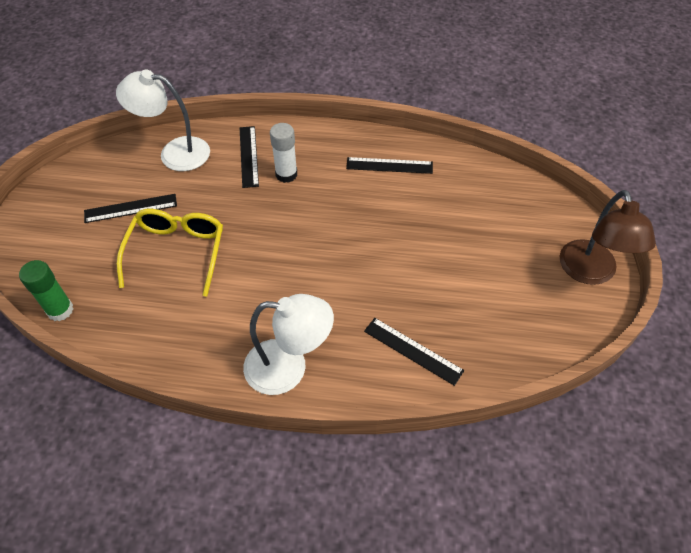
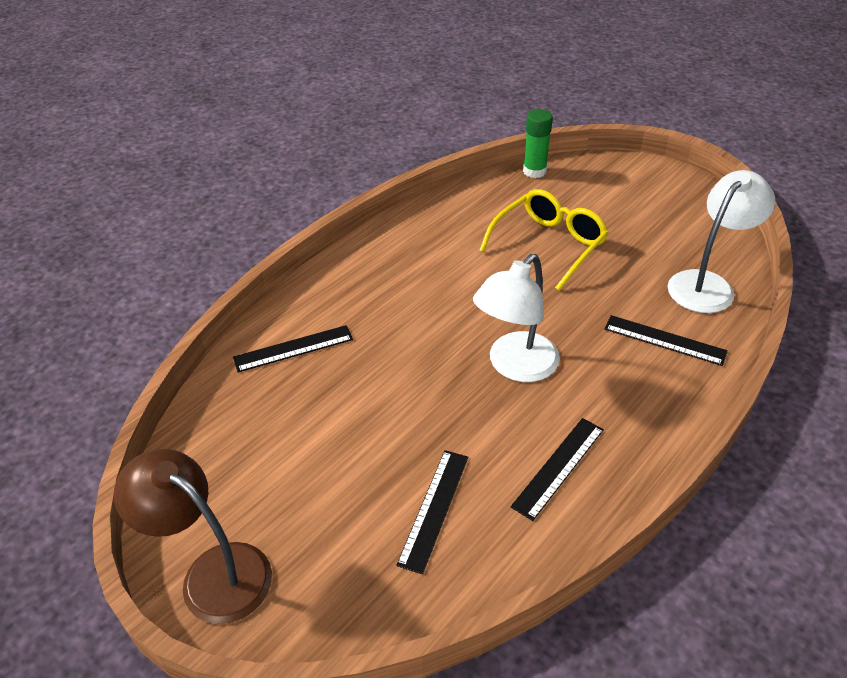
camera: 125 degrees right, 10 degrees down
black ruler [84,194,177,223] -> black ruler moved to [396,450,468,574]
yellow glasses [117,209,223,297] -> yellow glasses turned 90 degrees counterclockwise [479,189,609,291]
white lamp [243,294,334,395] -> white lamp moved to [473,254,560,382]
white glue stick [270,123,297,183] -> none

